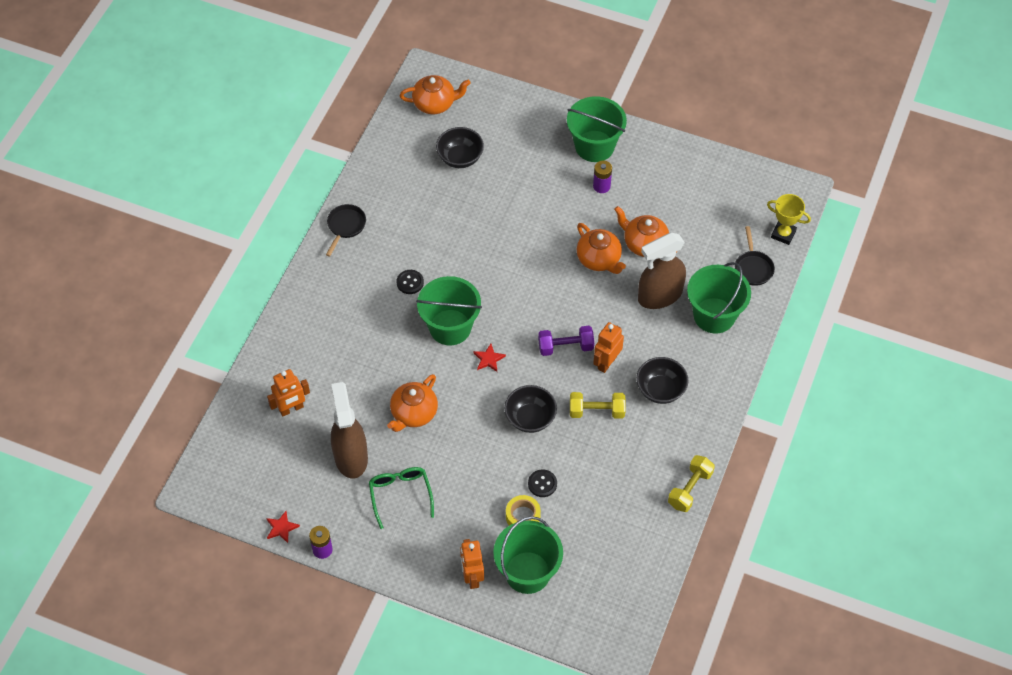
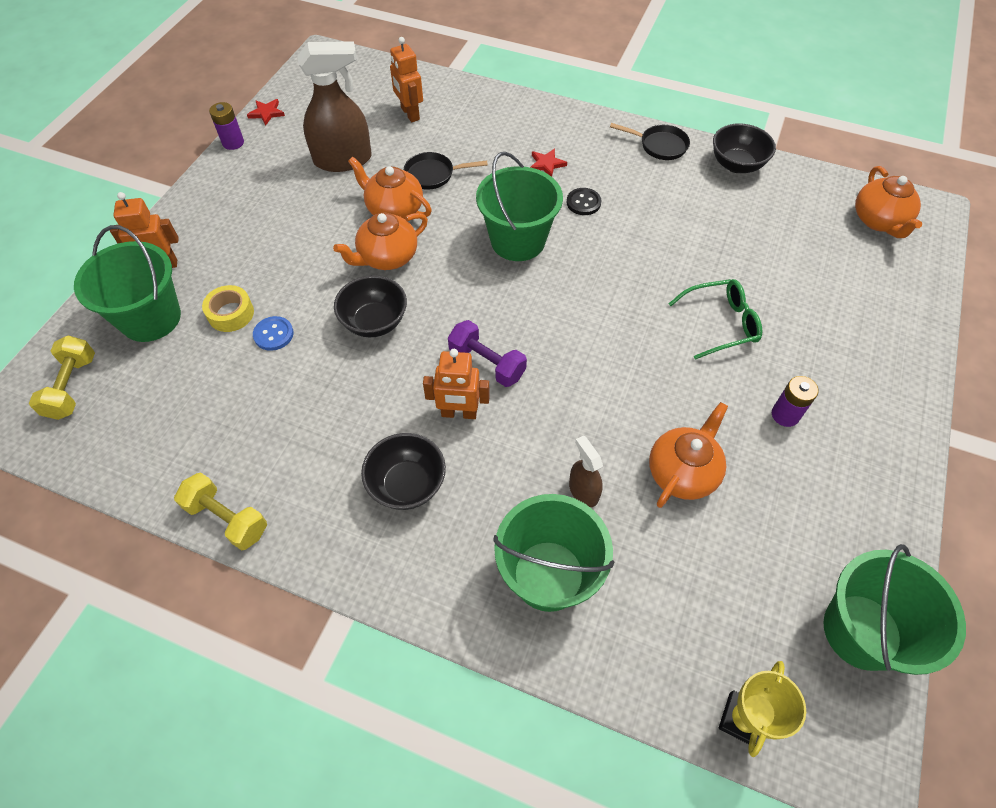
camera: 90 degrees right, 0 degrees up
green glasses [369,467,434,529] -> green glasses moved to [668,279,762,360]
black bowl [436,127,484,168] -> black bowl moved to [713,123,776,173]
red star [473,344,506,372] -> red star moved to [531,149,567,177]
black button [528,469,557,497] -> blue button [253,316,294,351]
purple dumbbell [538,326,594,356] -> purple dumbbell turned 45 degrees counterclockwise [448,320,527,387]
green bucket [567,96,627,162] -> green bucket moved to [823,544,966,675]
yellow dumbbell [570,392,626,419] -> yellow dumbbell moved to [29,336,95,420]
orange teapot [577,223,626,274] -> orange teapot moved to [333,213,428,270]
orange robot [593,322,624,373] -> orange robot turned 150 degrees clockwise [423,349,490,419]
brown spray bottle [638,233,686,309] -> brown spray bottle [569,436,603,507], size x0.50
black pan [735,226,775,286] -> black pan moved to [404,152,488,189]

